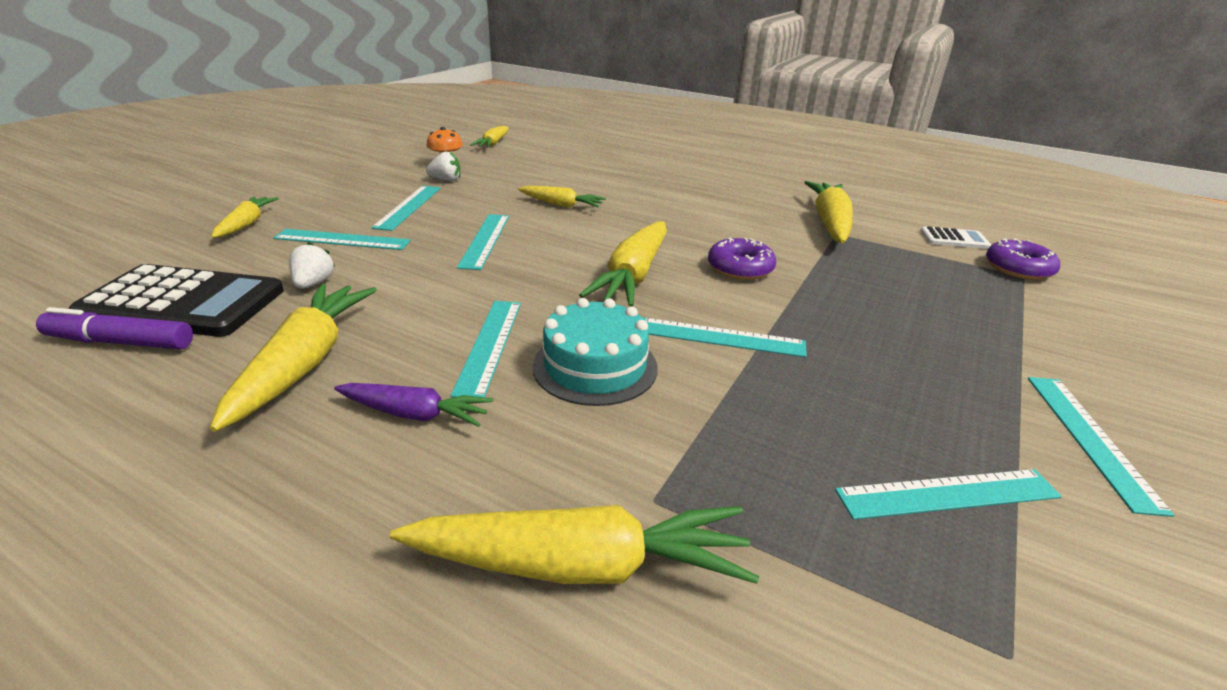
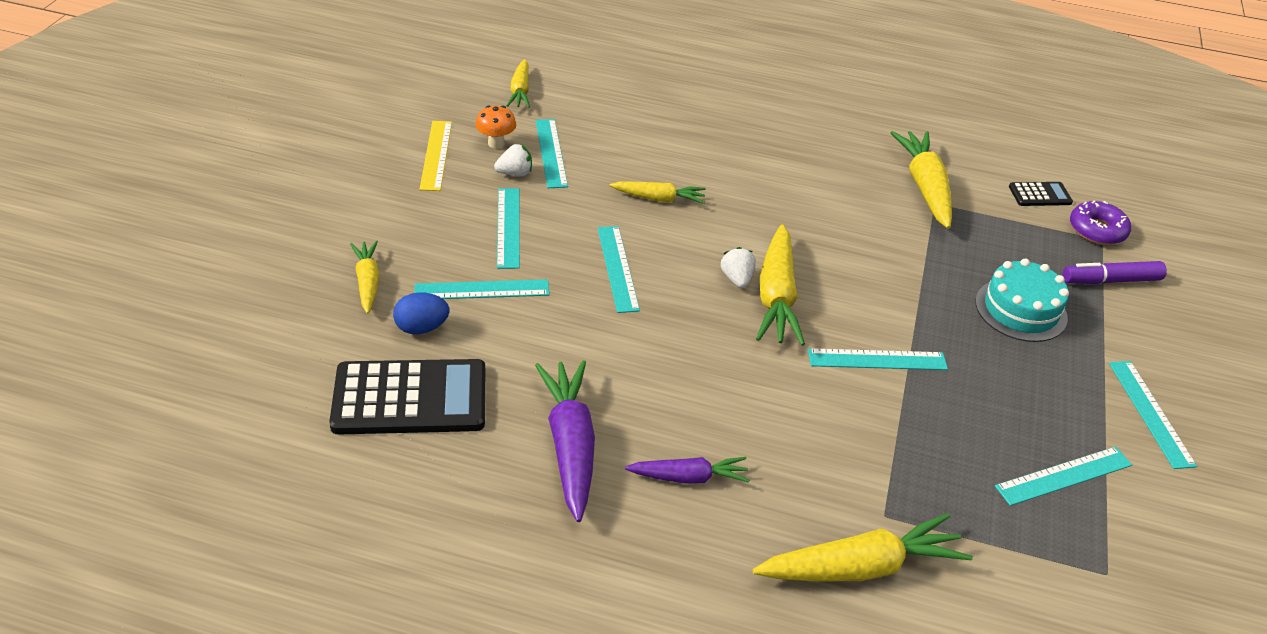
camera: 15 degrees left, 10 degrees up
purple marker [36,307,193,349] -> purple marker moved to [1063,261,1167,284]
yellow carrot [210,284,377,432] -> purple carrot [535,360,595,522]
white strawberry [289,242,335,289] -> white strawberry moved to [721,247,756,288]
turquoise ruler [451,301,521,398] -> turquoise ruler moved to [536,119,568,188]
turquoise cake [533,298,658,406] -> turquoise cake moved to [975,259,1069,342]
purple donut [708,238,776,280] -> none
white calculator [921,226,991,249] -> black calculator [1009,182,1073,206]
none -> blue egg [393,292,449,334]
none -> yellow ruler [419,121,452,191]

